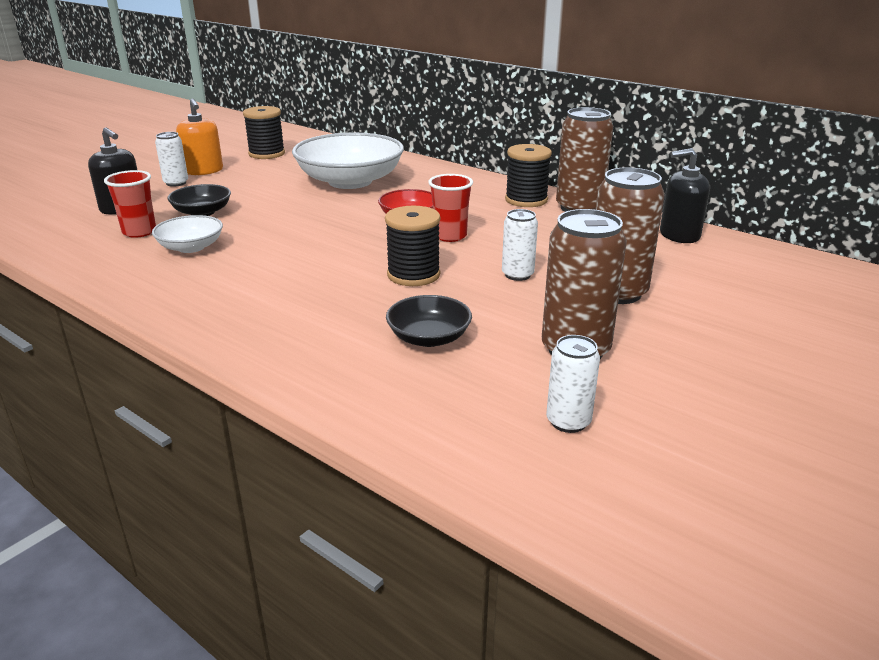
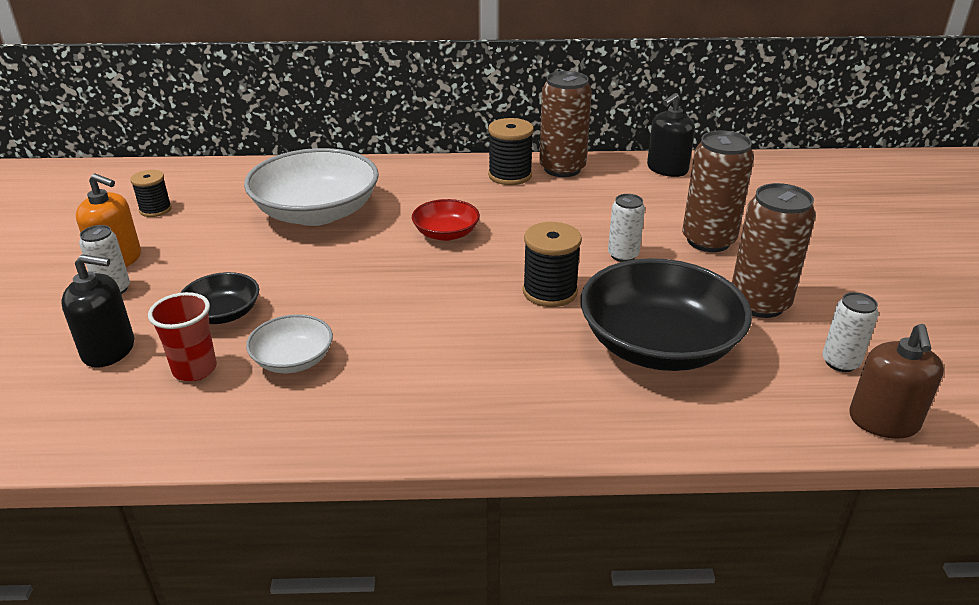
camera: 40 degrees left, 5 degrees up
black spool [243,106,285,159] -> black spool [130,170,172,217], size x0.66
black bowl [386,295,472,347] -> black bowl [580,258,752,371], size x2.00
red cup [428,174,473,242] -> none
none -> brown soap dispenser [849,324,944,439]

